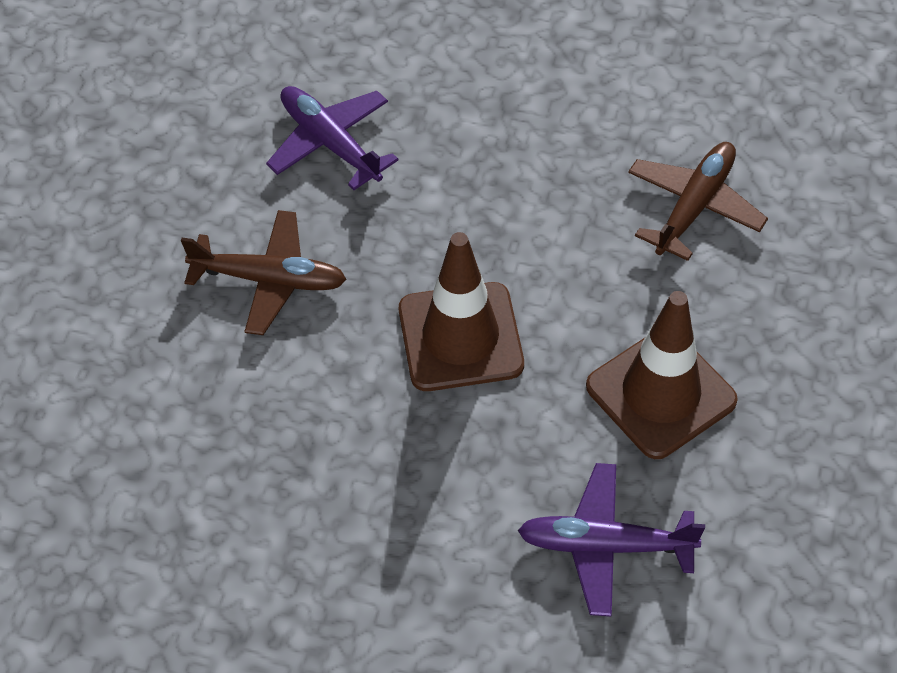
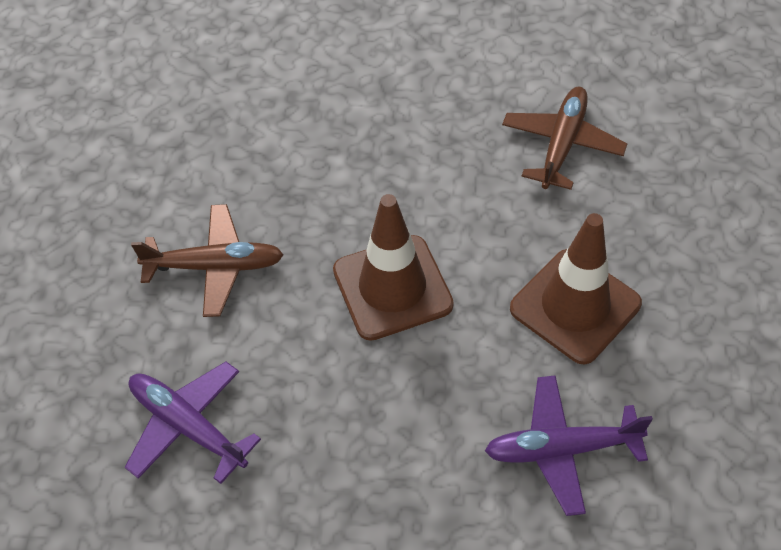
camera: 10 degrees left, 0 degrees up
purple plane [266,86,399,190] -> purple plane moved to [125,362,261,484]

